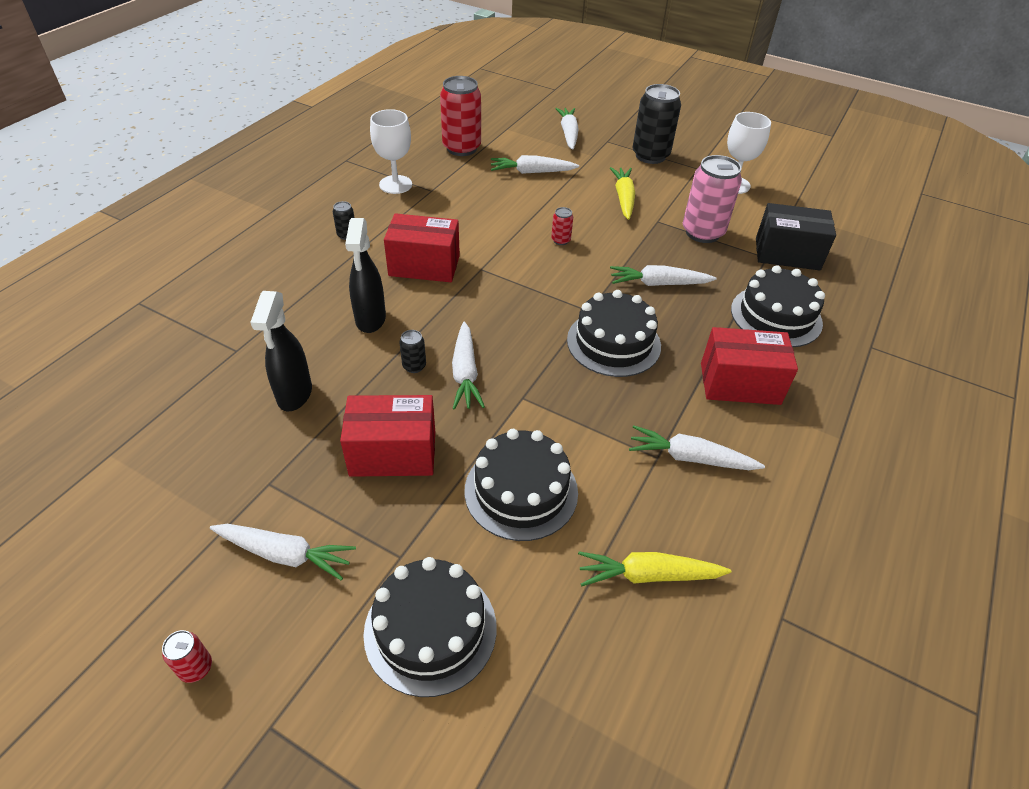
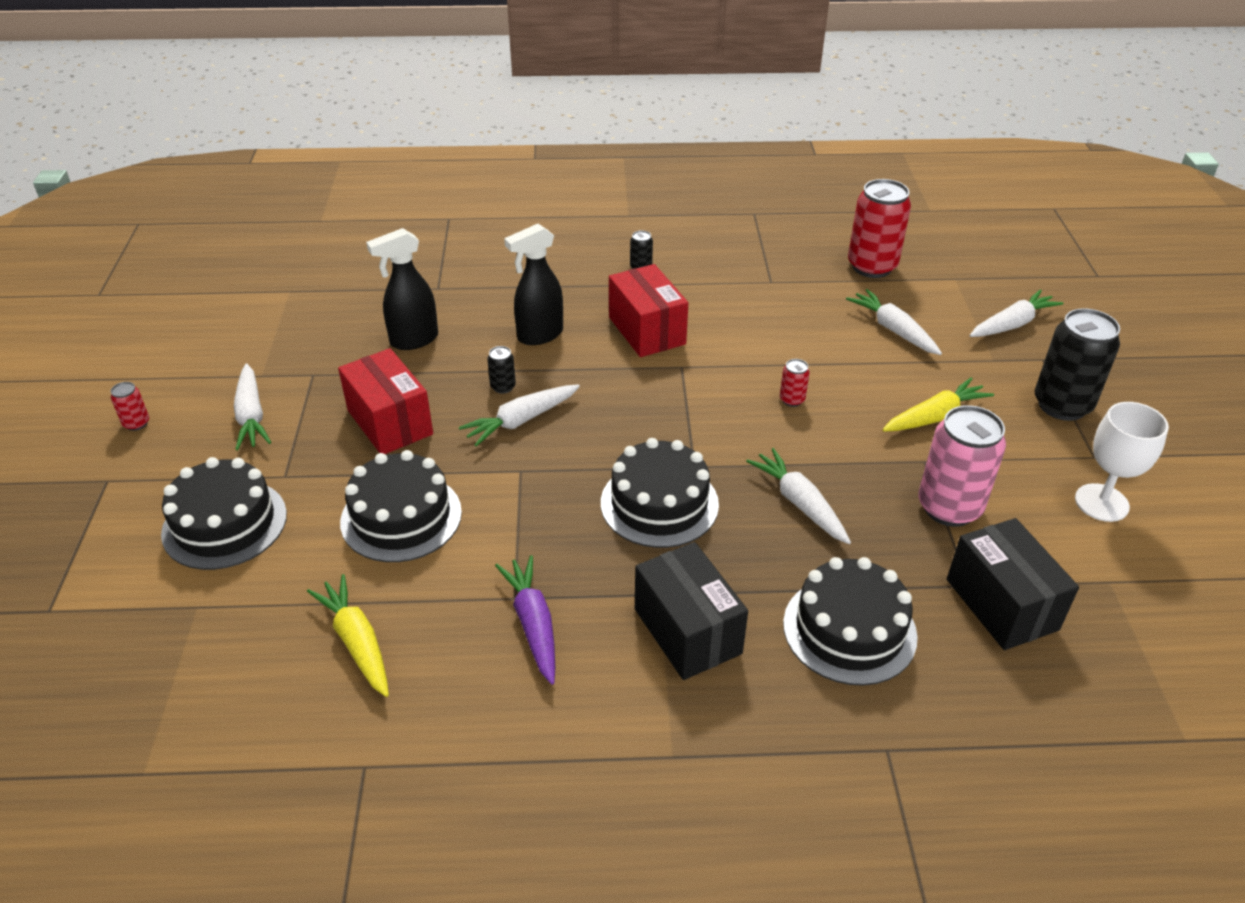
camera: 60 degrees right, 5 degrees down
white goblet [370,109,412,194] -> none
white carrot [629,425,765,470] -> purple carrot [495,555,555,684]
red box [701,327,798,405] -> black box [635,542,748,680]

